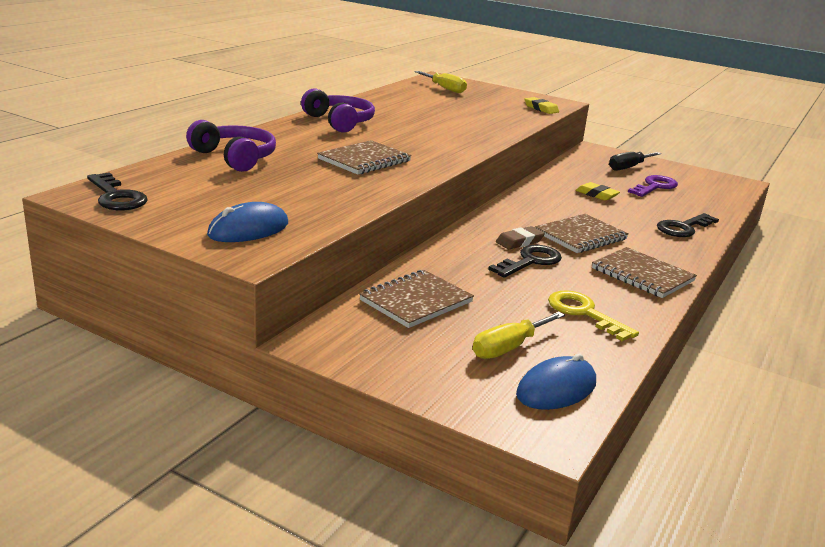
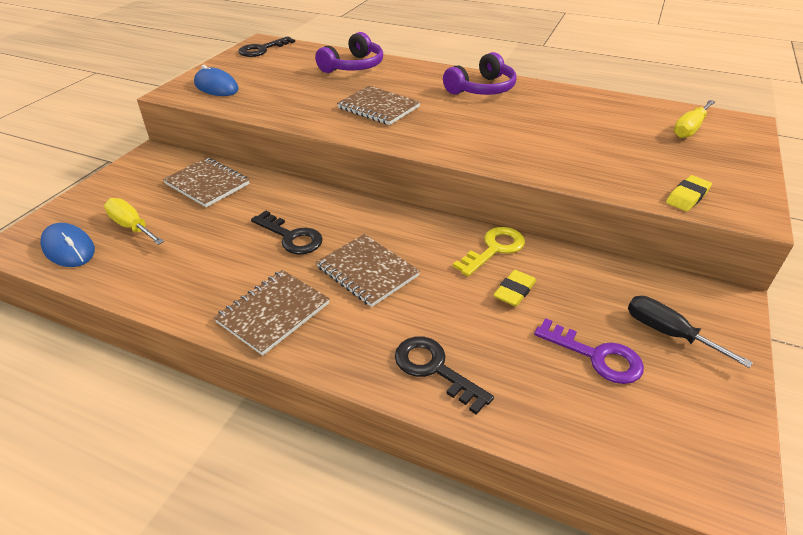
camera: 85 degrees right, 15 degrees up
brown eraser [496,226,545,249] -> none
yellow key [548,291,639,342] -> yellow key moved to [453,227,525,276]

